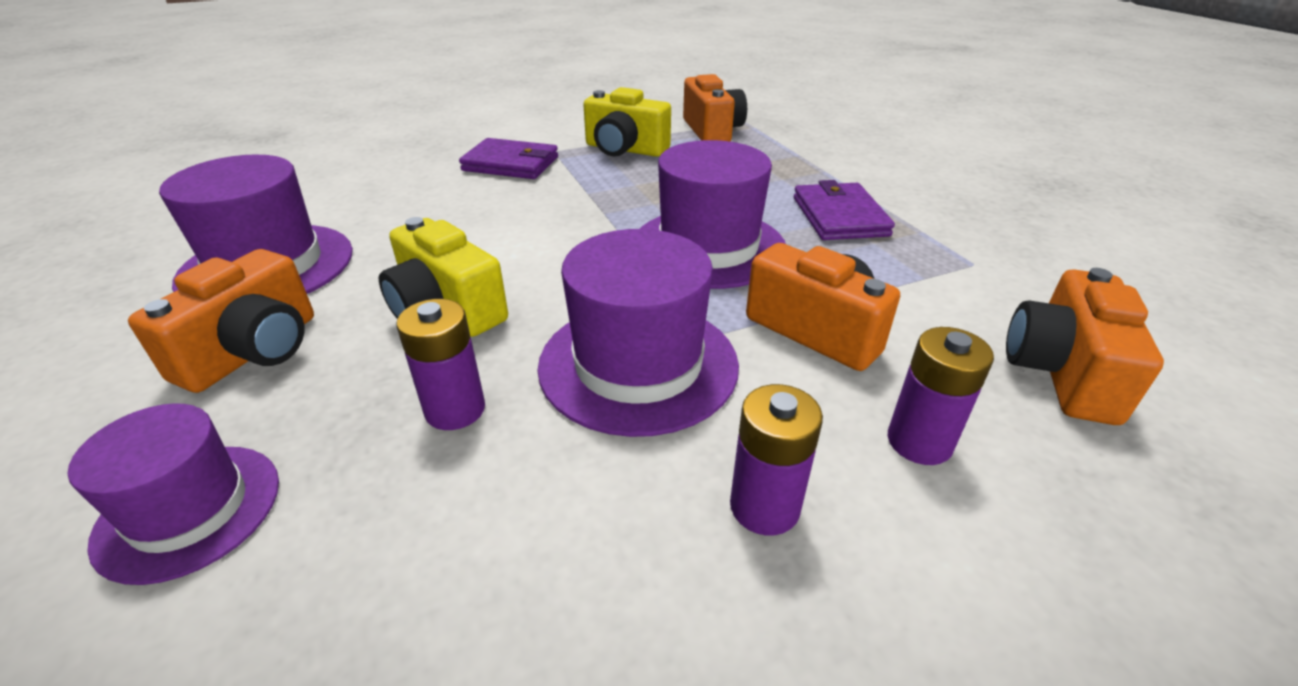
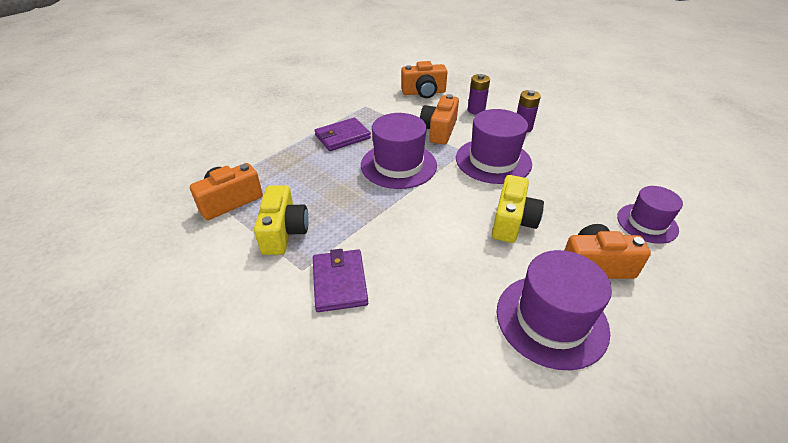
camera: 115 degrees left, 5 degrees up
purple battery [397,299,485,430] -> none

